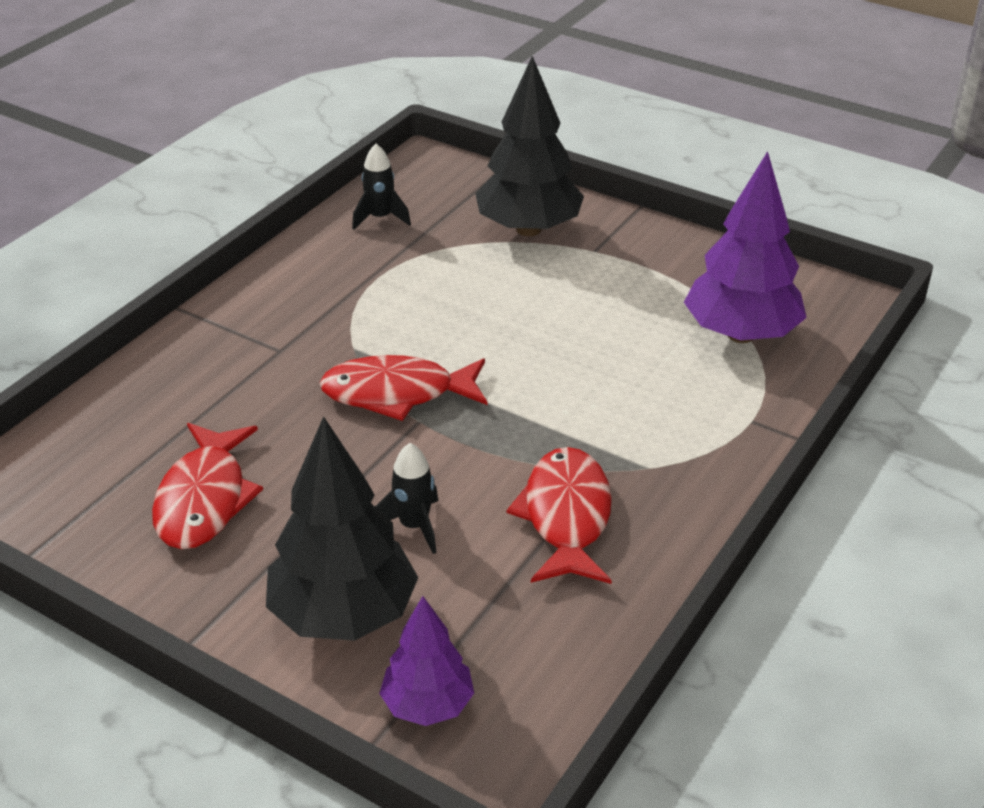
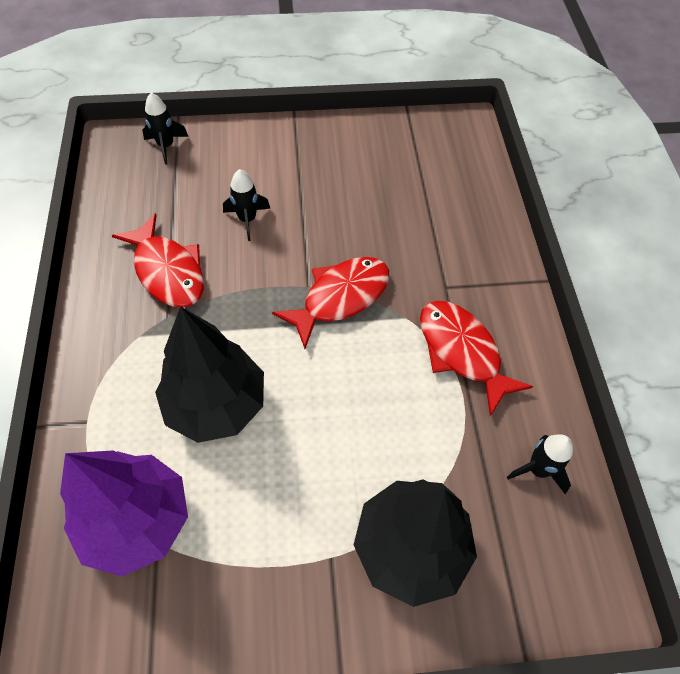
camera: 140 degrees right, 20 degrees up
red fish [152,423,263,549] -> red fish moved to [420,301,533,416]
black tree [266,416,418,641] -> black tree moved to [155,306,264,443]
purple tree [379,596,474,726] -> black rocket [142,93,189,165]

